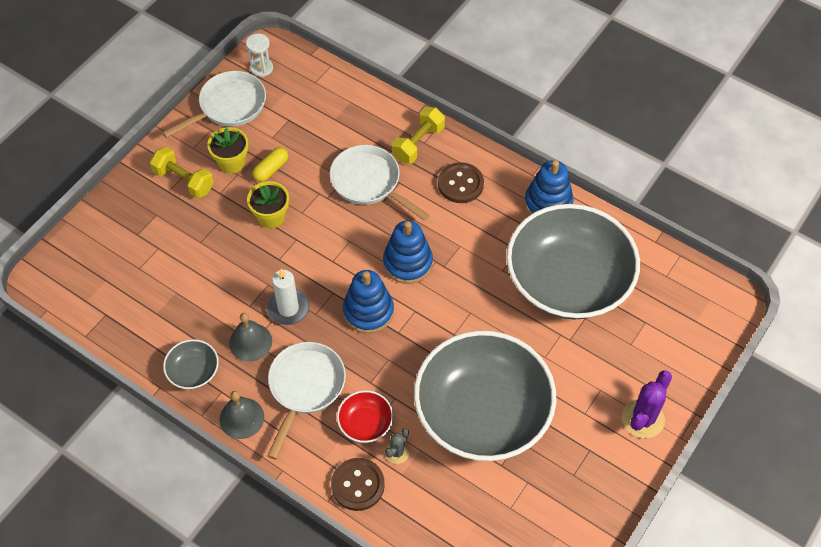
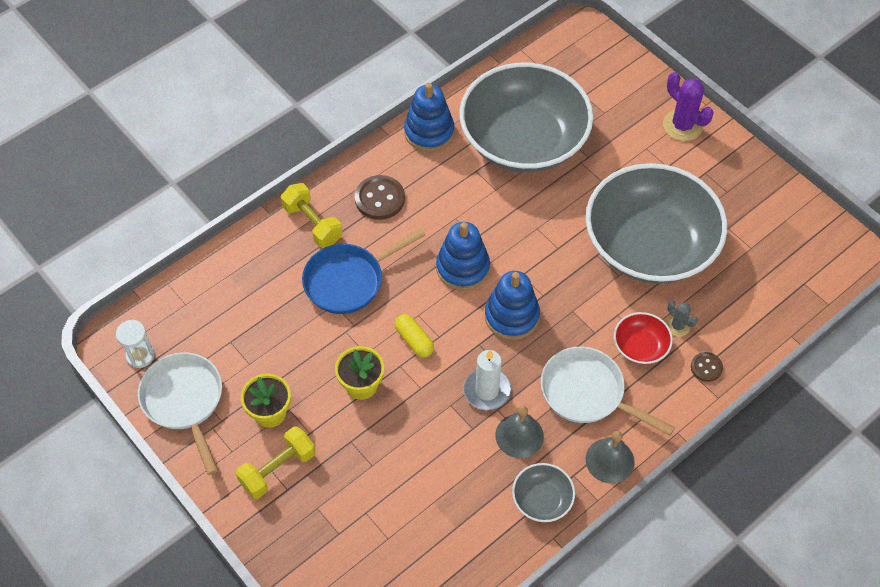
camera: 75 degrees left, 0 degrees up
yellow capsule [252,147,288,182] -> yellow capsule moved to [395,314,434,357]
white pan [330,145,430,221] -> blue pan [302,228,425,314]
brown button [331,458,385,511] -> brown button [691,352,723,382], size x0.58

